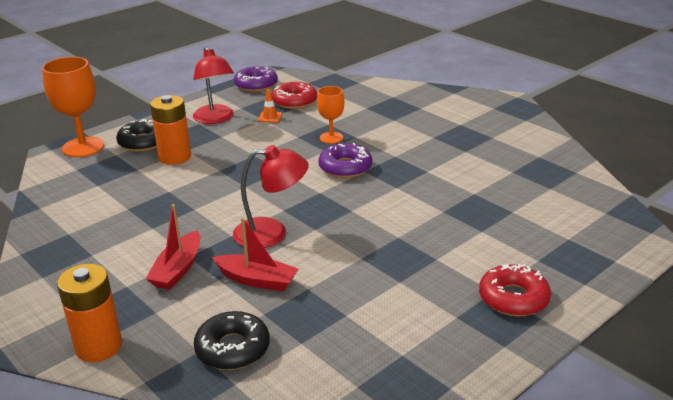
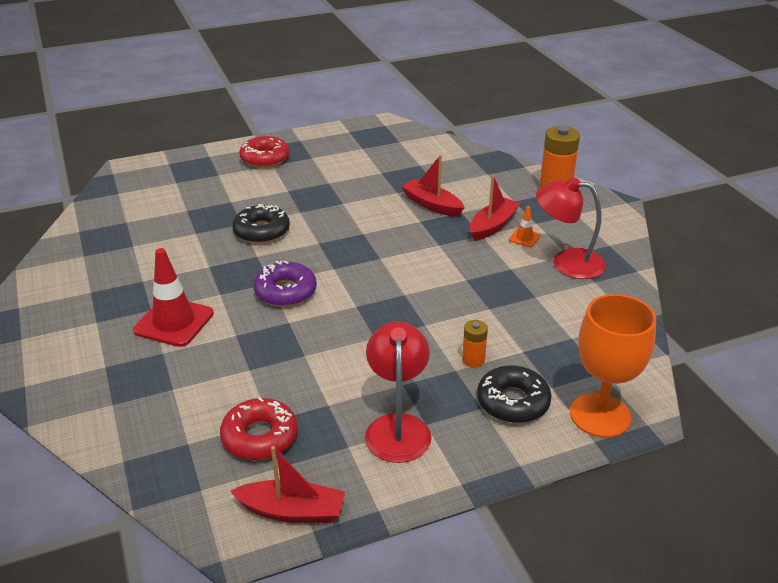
camera: 160 degrees left, 5 degrees up
orange battery [150,95,191,165] -> orange battery [462,320,488,367], size x0.53
black donut [194,311,270,370] -> black donut moved to [232,204,290,244]
red lamp [233,145,309,248] -> red lamp moved to [536,177,606,279]
purple donut [234,66,278,92] -> red boat [230,446,345,523]
orange traffic cone [258,89,282,123] -> orange traffic cone moved to [509,206,541,247]
orange goblet [317,86,344,144] -> none
none -> red traffic cone [133,248,214,347]

